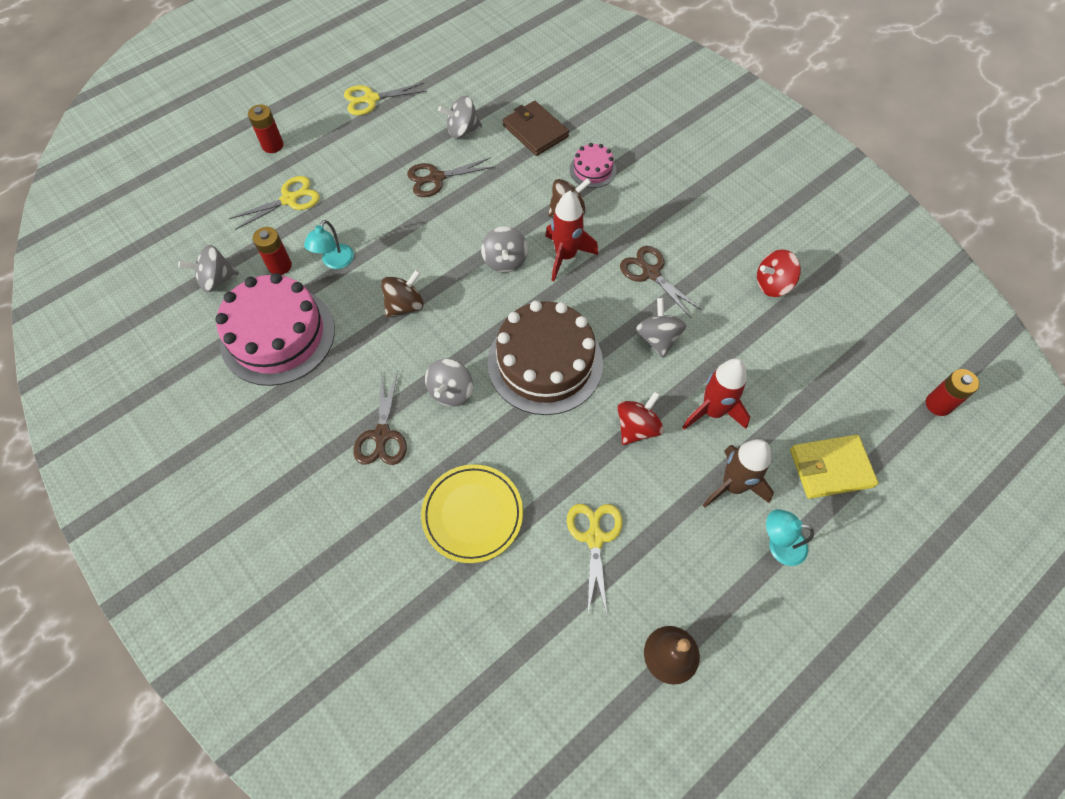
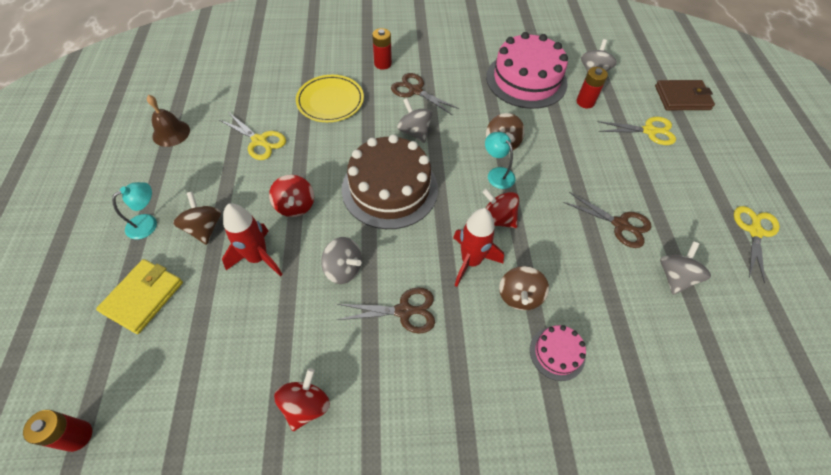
camera: 125 degrees right, 5 degrees down
yellow scissors [229,176,320,230] -> yellow scissors turned 90 degrees counterclockwise [598,117,676,145]
red battery [248,104,284,153] -> red battery moved to [372,28,392,70]
turquoise lamp [304,220,354,269] -> turquoise lamp moved to [485,132,515,189]
brown scissors [407,157,496,197] -> brown scissors turned 105 degrees clockwise [563,192,651,248]
grey spinning top [481,226,528,273] -> red spinning top [482,189,519,228]
brown wallet [503,101,569,156] -> brown wallet moved to [655,80,715,110]
brown rocket [703,439,774,508] -> brown spinning top [173,192,221,245]

